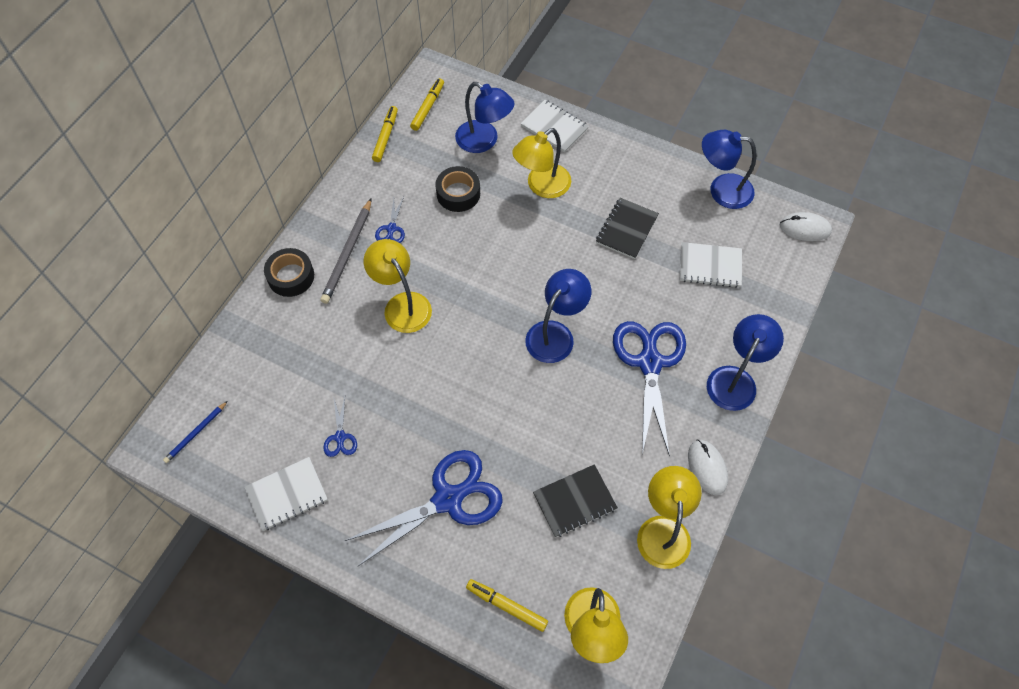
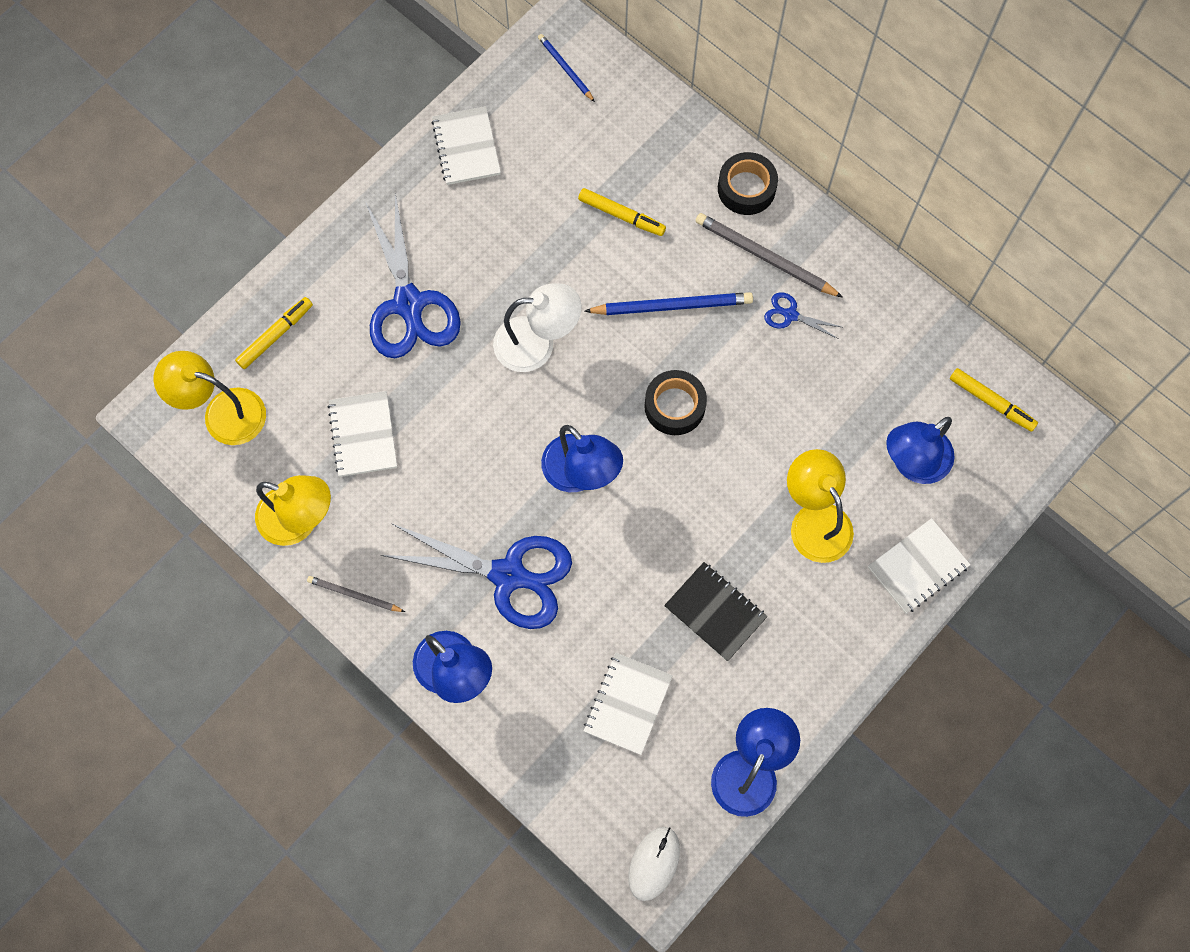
camera: 105 degrees right, 10 degrees up
blue scissors [323,397,357,457] -> none
yellow lamp [364,239,432,333] -> blue pencil [584,292,753,315]
yellow marker [372,106,398,162] -> yellow marker moved to [578,188,666,236]
black tape [435,166,480,212] -> black tape moved to [644,370,707,435]
black notebook [533,464,618,537] -> white notebook [328,391,397,477]
white mouse [688,440,728,495] -> grey pencil [307,576,405,612]
none -> white lamp [493,283,581,372]

